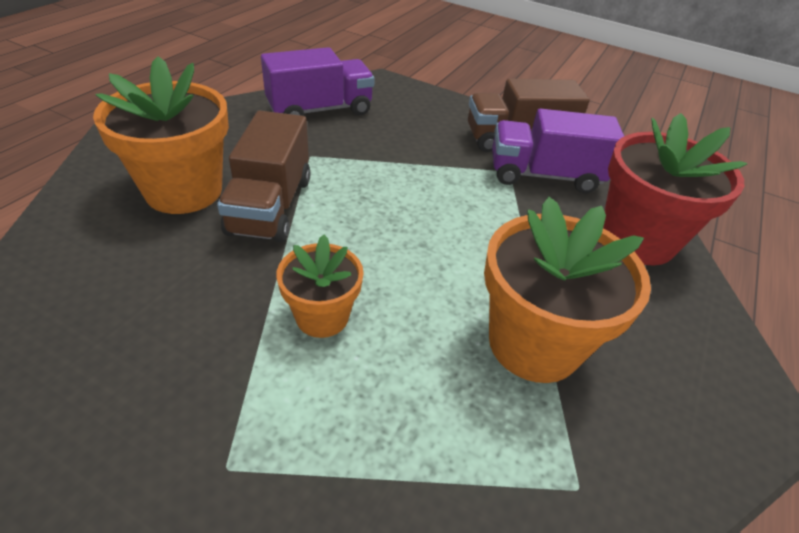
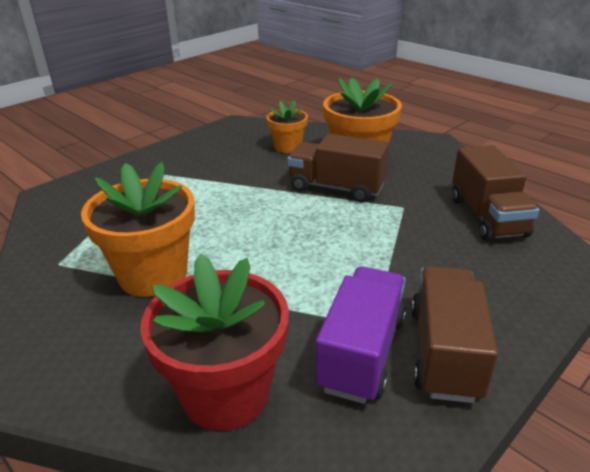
camera: 110 degrees right, 10 degrees down
purple truck [261,47,375,116] -> brown truck [452,145,539,241]
orange flower pot [276,235,364,338] -> orange flower pot moved to [266,100,308,153]

